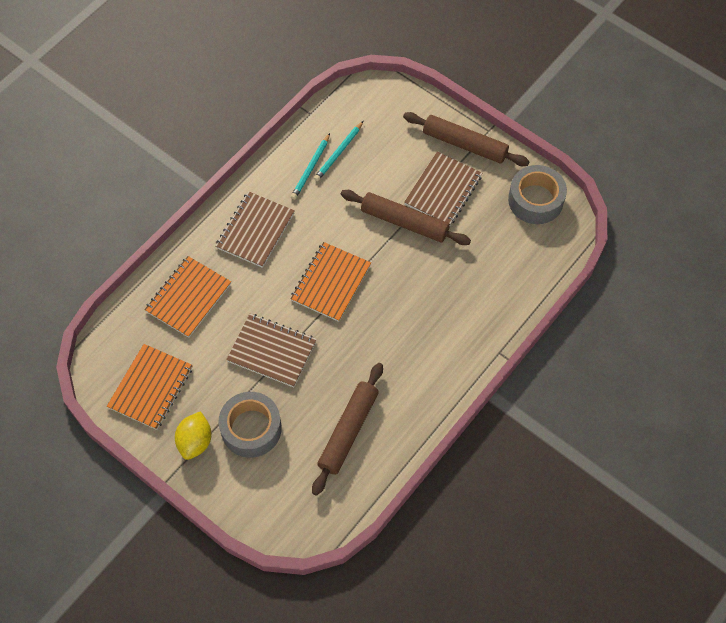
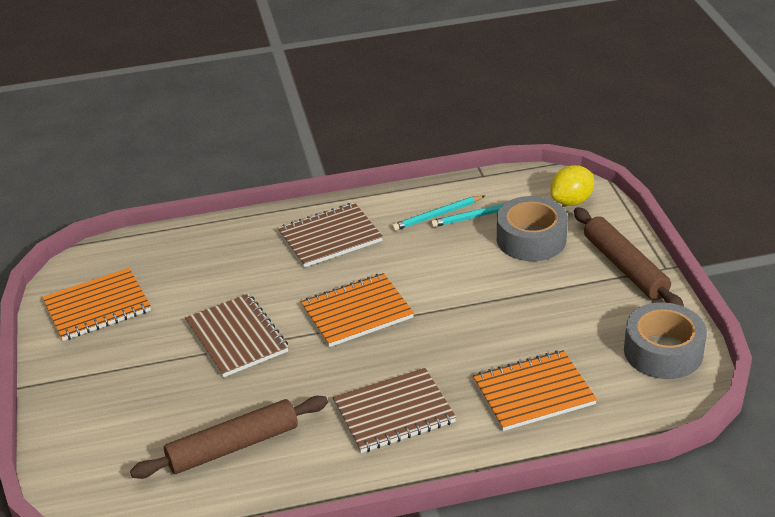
camera: 40 degrees right, 25 degrees down
orange notebook [144,256,231,338] -> orange notebook moved to [473,350,597,431]
yellow lemon [175,411,211,460] -> yellow lemon moved to [550,165,594,206]
grey tape [218,392,282,458] -> grey tape moved to [497,196,568,261]
brown rolling pin [341,190,471,245] -> none
brown notebook [404,152,482,225] -> brown notebook moved to [333,368,456,453]

